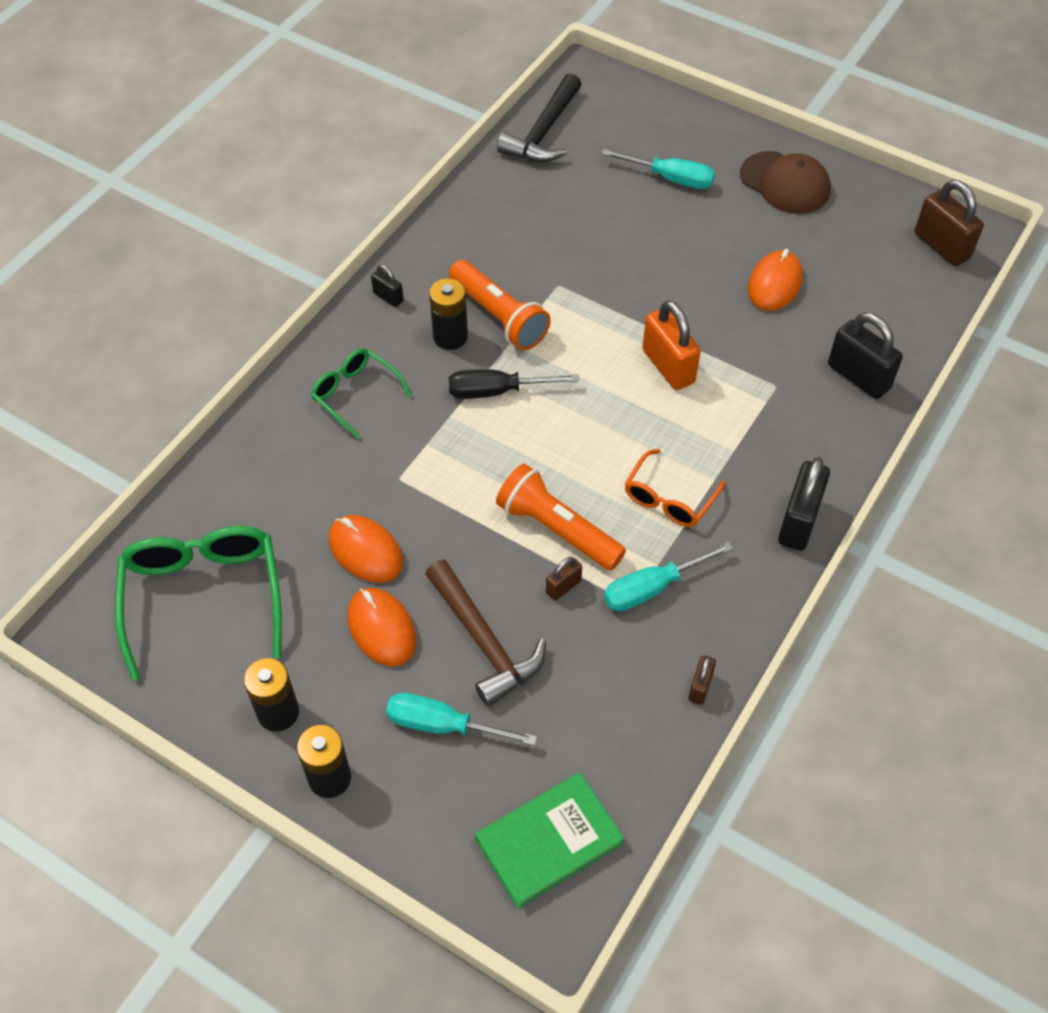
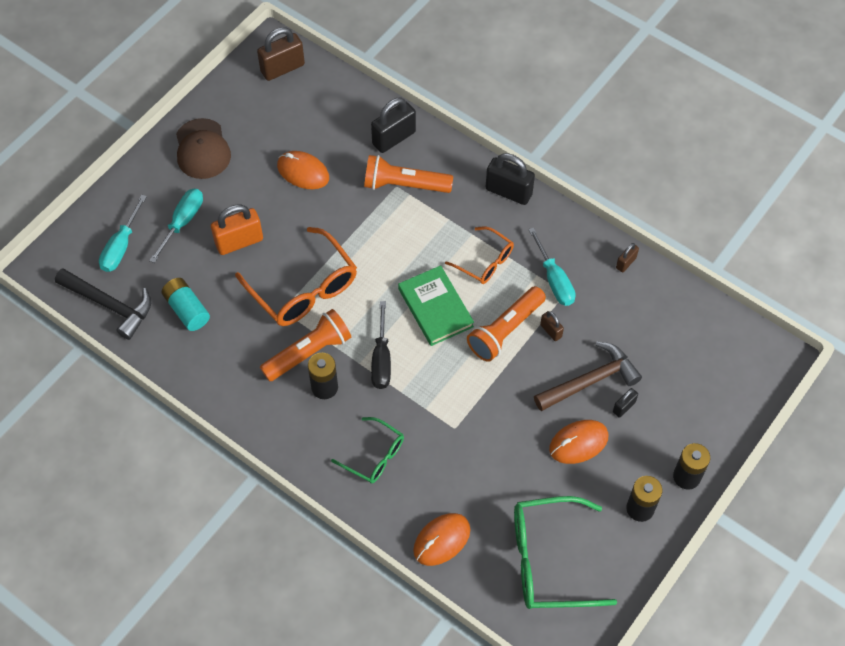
camera: 85 degrees left, 5 degrees up
green glasses [311,348,412,439] -> green glasses turned 105 degrees counterclockwise [331,417,404,484]
orange mouse [329,515,403,583] -> orange mouse moved to [413,513,470,566]
black padlock [371,265,404,307] -> black padlock moved to [613,388,638,418]
turquoise screwdriver [386,693,537,746] -> turquoise screwdriver moved to [99,195,147,272]
green book [475,772,624,909] -> green book moved to [398,265,474,346]
orange padlock [642,300,701,390] -> orange padlock moved to [211,205,263,255]
brown padlock [689,655,716,705] -> brown padlock turned 75 degrees counterclockwise [616,243,639,272]
brown cap [740,151,831,214] -> brown cap turned 120 degrees clockwise [176,118,231,179]
none -> turquoise battery [162,278,210,331]
none -> orange glasses [235,227,357,326]
none -> orange flashlight [364,155,453,193]

